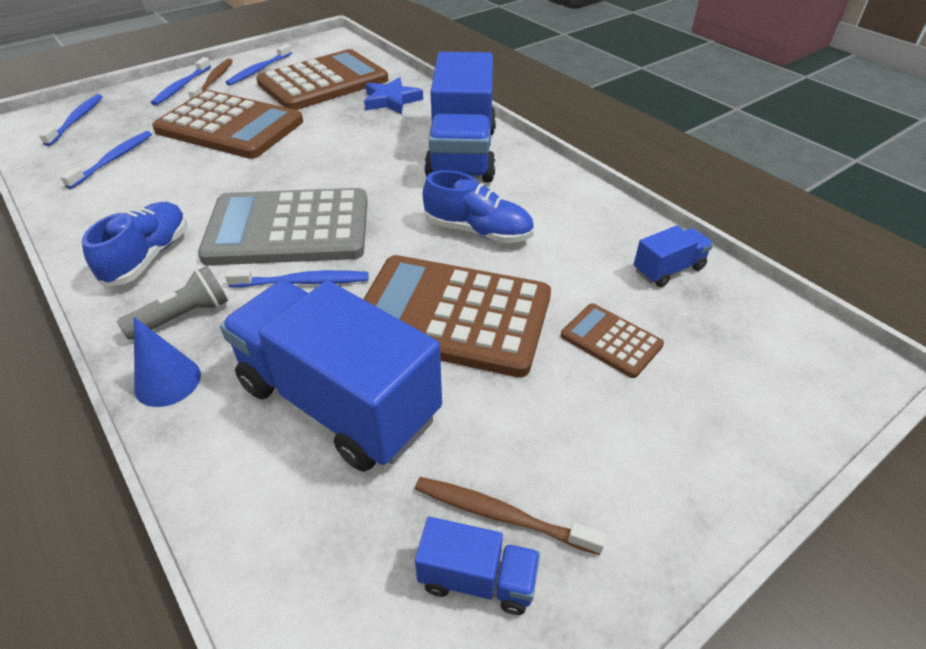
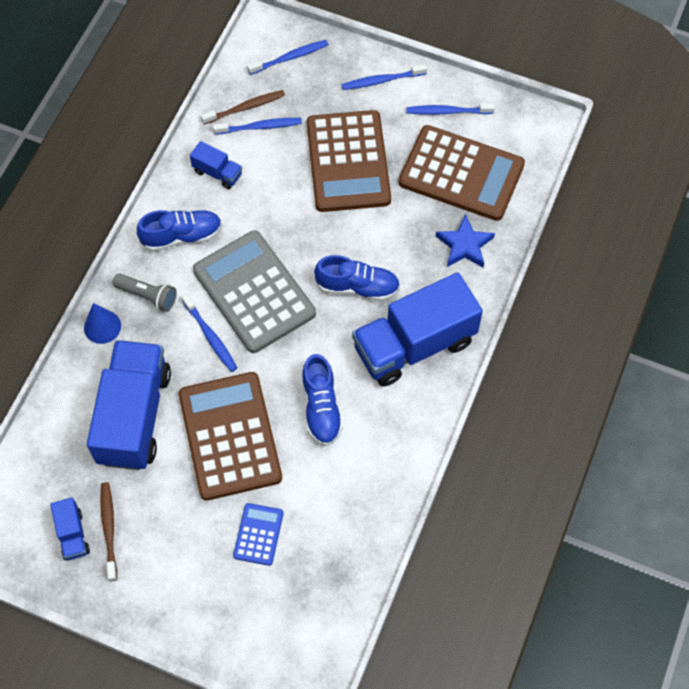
camera: 60 degrees right, 20 degrees up
brown toothbrush [188,59,233,99] -> brown toothbrush moved to [201,90,285,125]
brown calculator [561,303,664,378] -> blue calculator [233,503,284,566]
blue truck [634,226,713,287] -> blue truck moved to [190,141,242,189]
none -> blue shoe [314,255,400,301]

